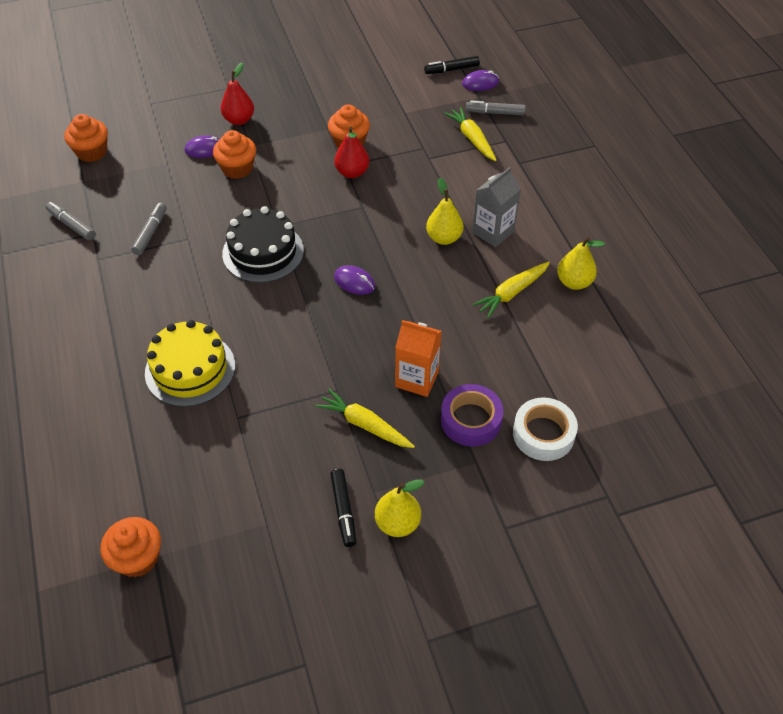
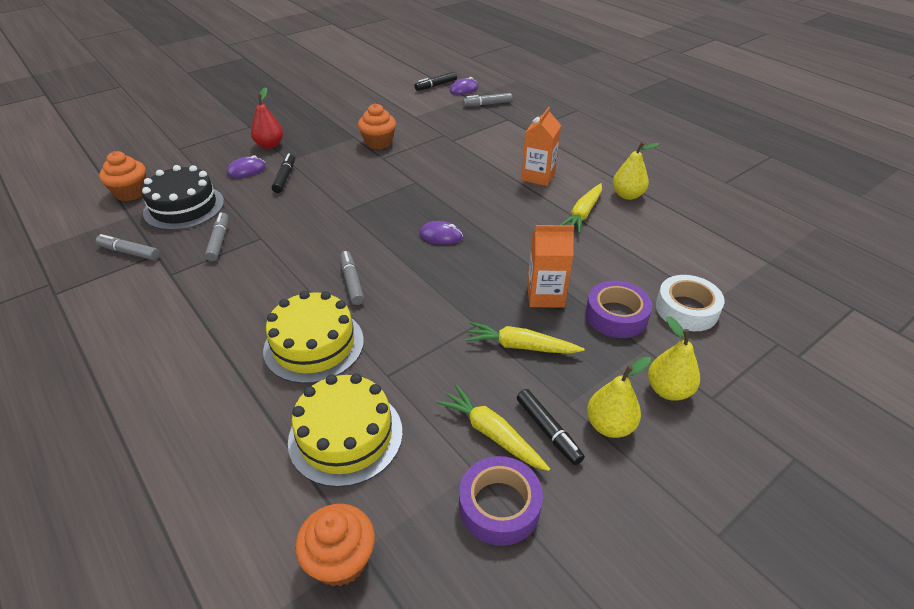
camera: 20 degrees left, 10 degrees down
orange cupcake [213,130,256,179] -> black marker [272,153,295,193]
black cake [222,206,304,283] -> black cake moved to [142,165,224,230]
red pear [334,126,369,178] -> none
yellow pear [426,178,463,245] -> yellow pear moved to [648,316,700,401]
yellow carrot [444,107,497,161] -> yellow carrot moved to [437,385,550,471]
grey carton [472,167,521,247] -> orange carton [521,107,561,186]
none -> yellow cake [288,374,403,487]
none -> grey marker [340,251,364,305]
none -> purple tape [459,456,543,546]

